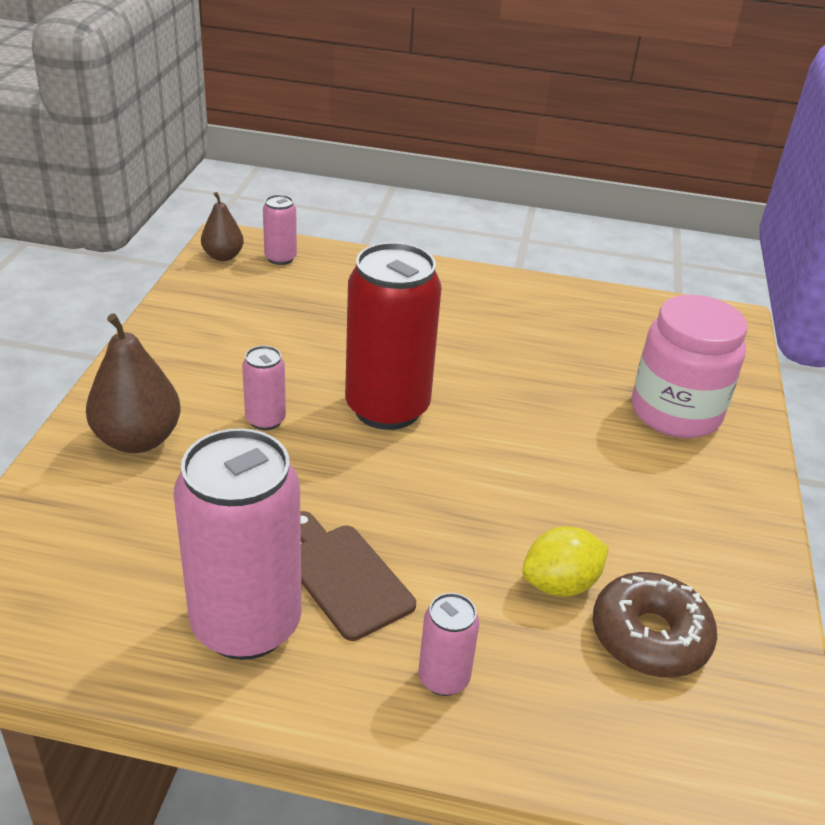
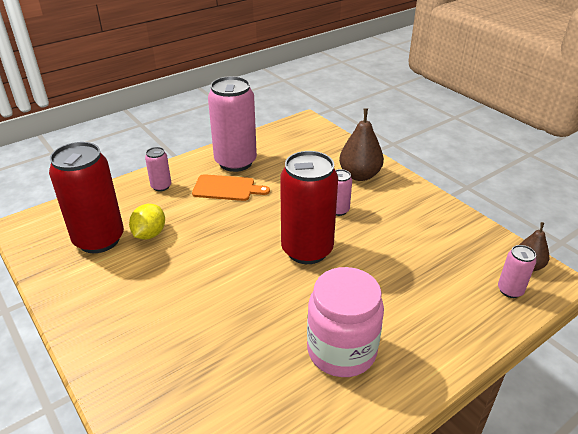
camera: 135 degrees right, 0 degrees up
brown cutting board [300,511,416,641] -> orange cutting board [192,174,270,201]
brown donut [593,572,717,678] -> red can [49,142,124,253]
pink jar [632,295,747,438] -> pink jar moved to [307,267,384,377]

